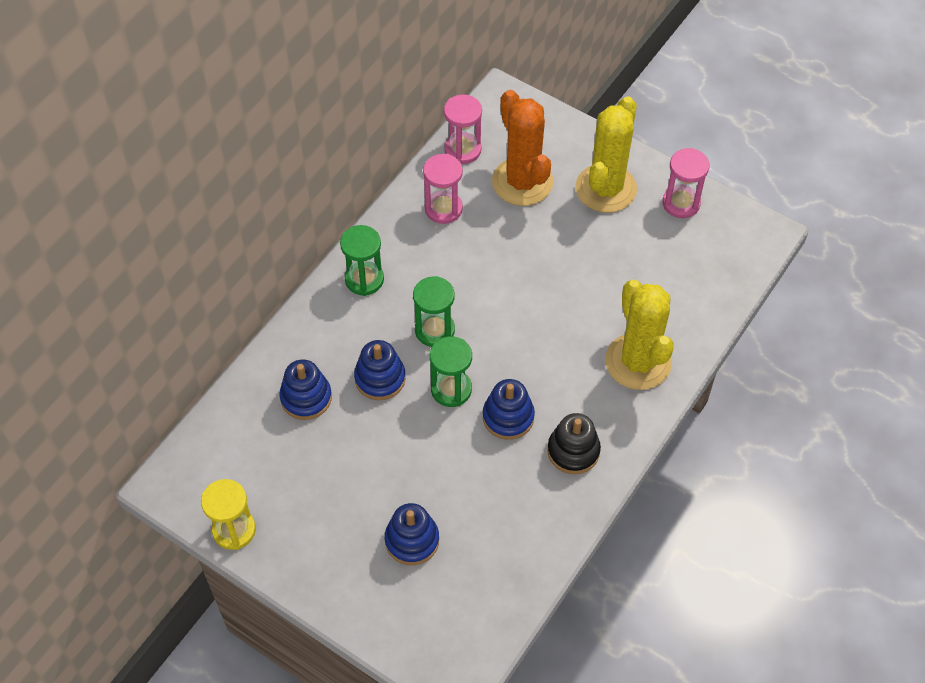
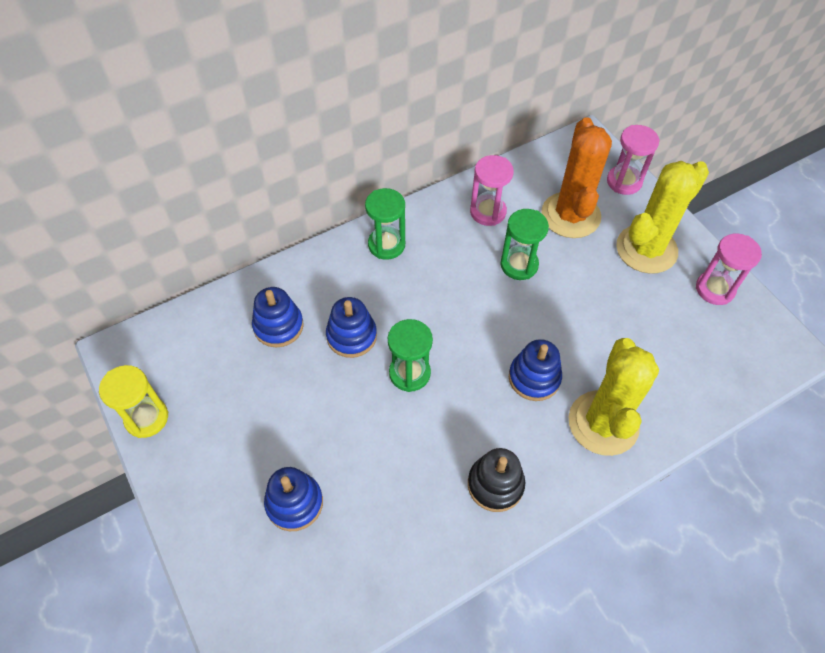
camera: 25 degrees right, 0 degrees up
green hourglass [413,276,455,347] -> green hourglass moved to [500,209,549,280]
pink hourglass [444,94,482,164] -> pink hourglass moved to [607,125,660,195]
blue stacking toy [483,379,535,440] -> blue stacking toy moved to [509,339,562,401]

